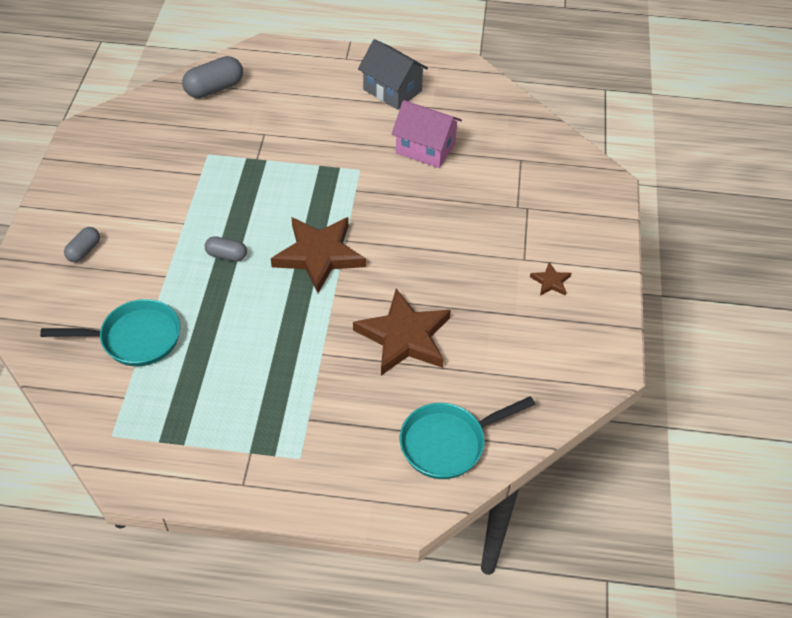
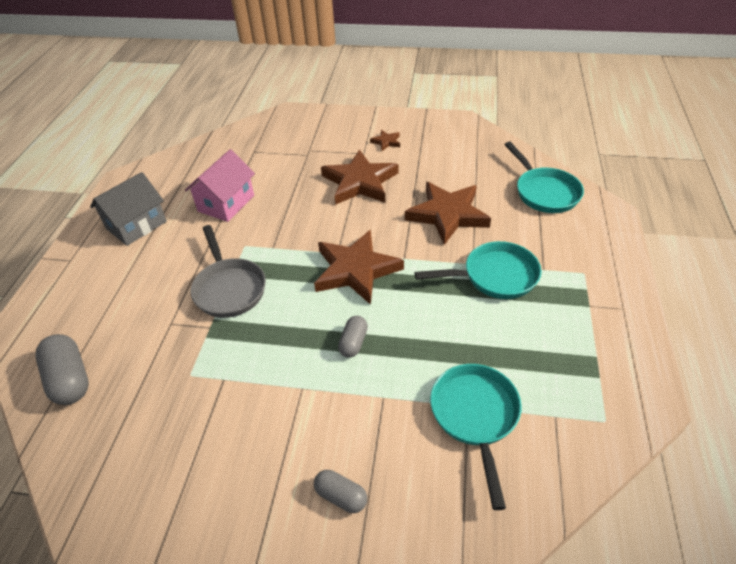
camera: 85 degrees left, 5 degrees down
none -> grey pan [191,225,266,318]
none -> brown star [321,149,399,205]
none -> turquoise pan [415,241,542,299]

